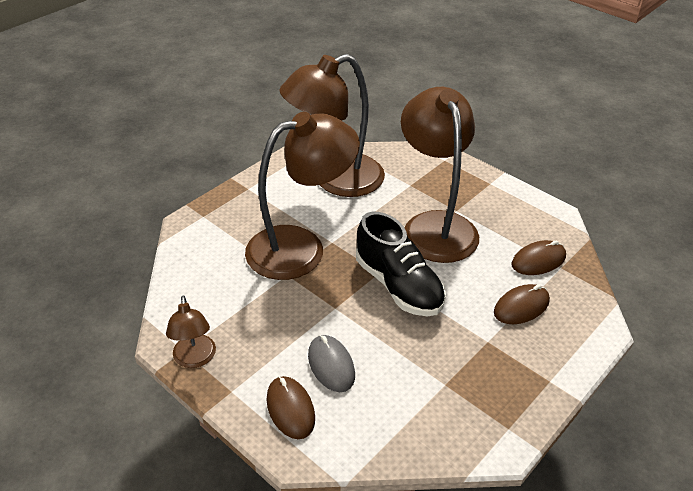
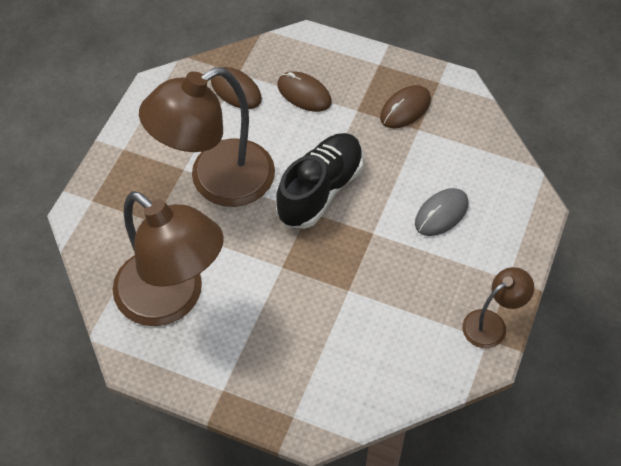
camera: 110 degrees left, 15 degrees up
brown lamp [245,112,360,280] -> none
brown mouse [267,376,315,439] -> brown mouse moved to [380,85,431,128]

